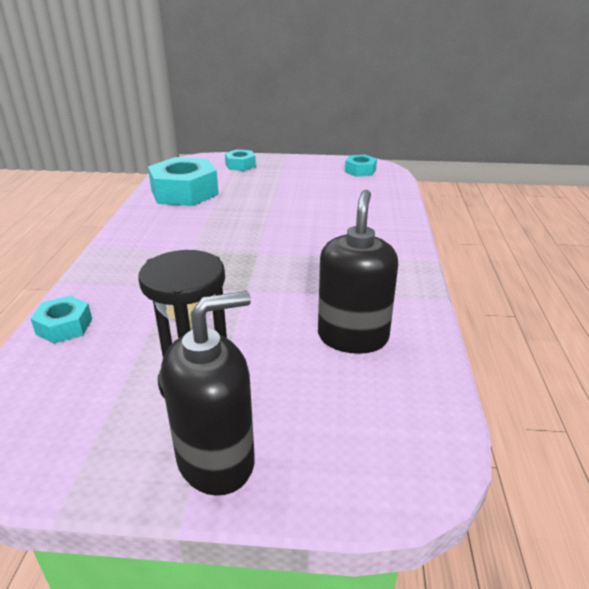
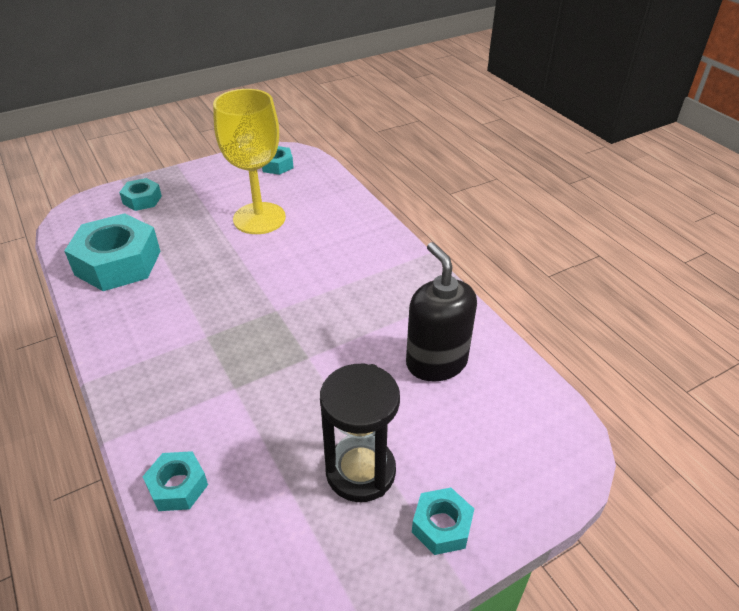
camera: 35 degrees left, 10 degrees up
black soap dispenser [161,291,255,496] -> turquoise nut [412,488,474,555]
none -> yellow goblet [213,89,286,234]

